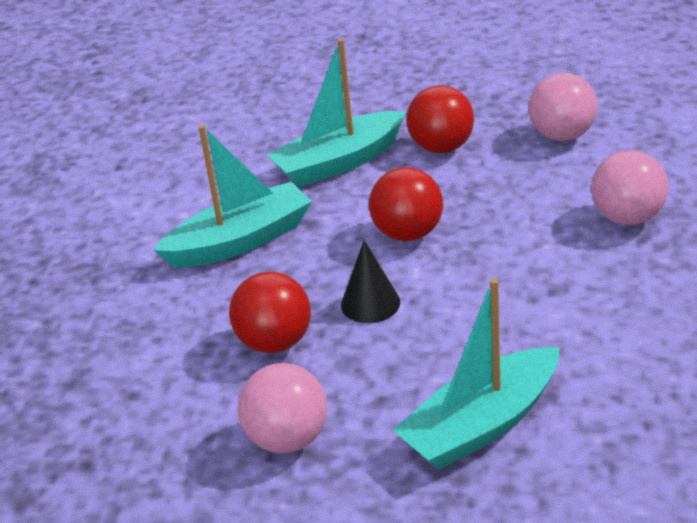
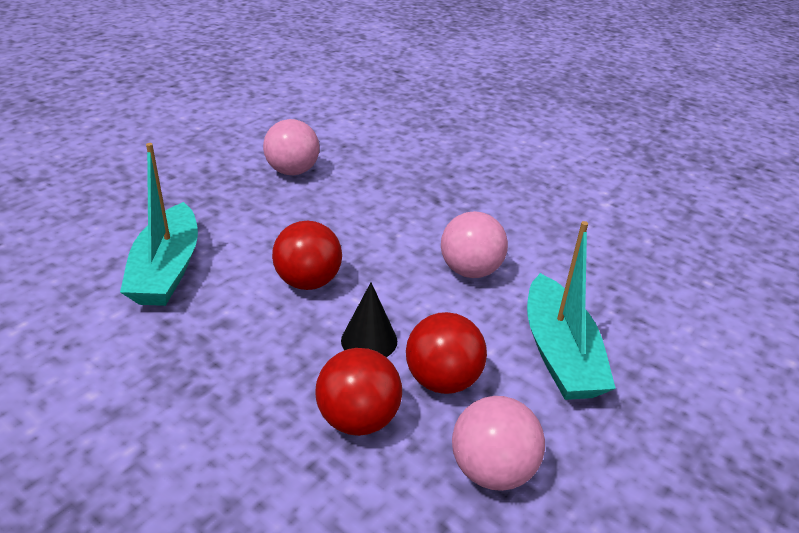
camera: 65 degrees left, 0 degrees up
turquoise boat [154,125,312,268] -> none
red ball [406,85,474,153] -> red ball moved to [406,312,487,394]
pink ball [591,150,668,225] -> pink ball moved to [441,211,508,278]

